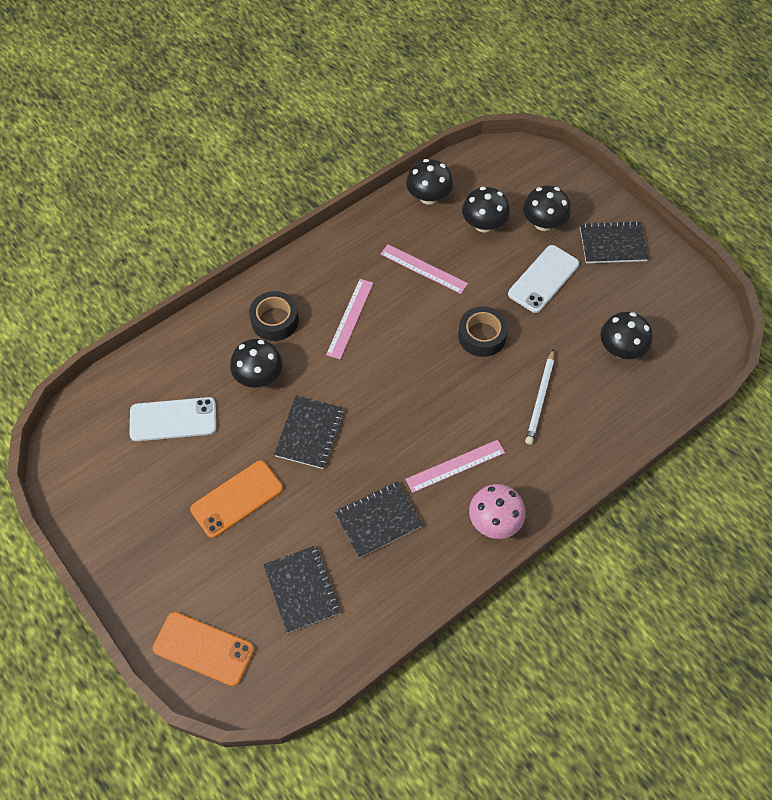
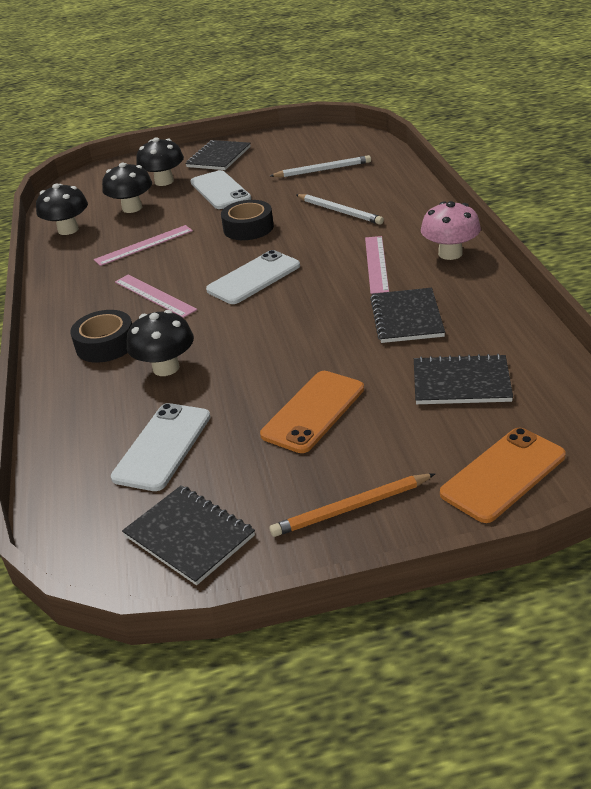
camera: 60 degrees left, 25 degrees down
orange phone [190,460,283,538] -> orange phone turned 45 degrees clockwise [260,371,364,453]
black notebook [274,396,344,469] -> black notebook moved to [122,485,255,585]
black mushroom [600,312,652,359] -> white pencil [270,155,371,177]
none -> white phone [206,250,300,304]
none -> orange pencil [270,474,435,537]

